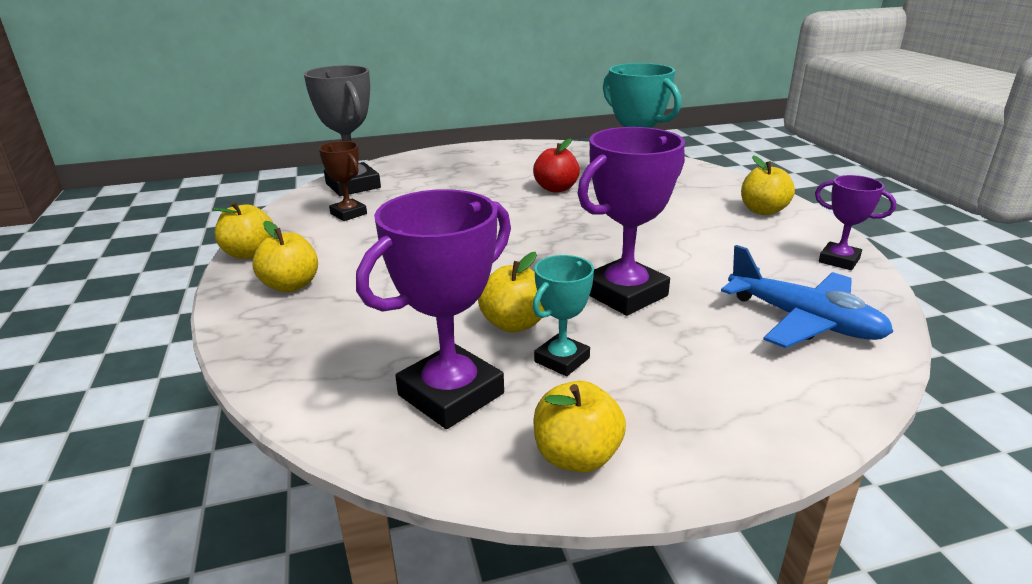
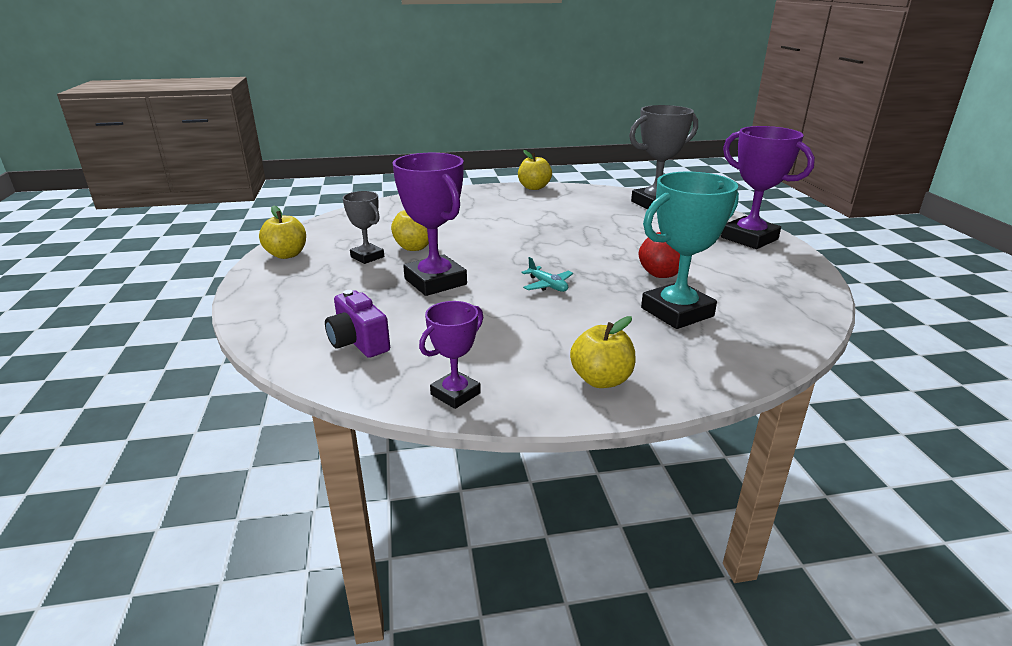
camera: 95 degrees right, 0 degrees up
yellow apple [252,221,318,292] -> none
brown trophy [319,141,367,221] -> none
purple trophy [356,189,511,429] -> purple trophy moved to [721,126,815,249]
turquoise trophy [533,255,594,376] -> grey trophy [343,191,384,264]
blue plane [721,245,893,348] -> purple camera [325,290,390,358]
none -> turquoise plane [521,257,573,292]

